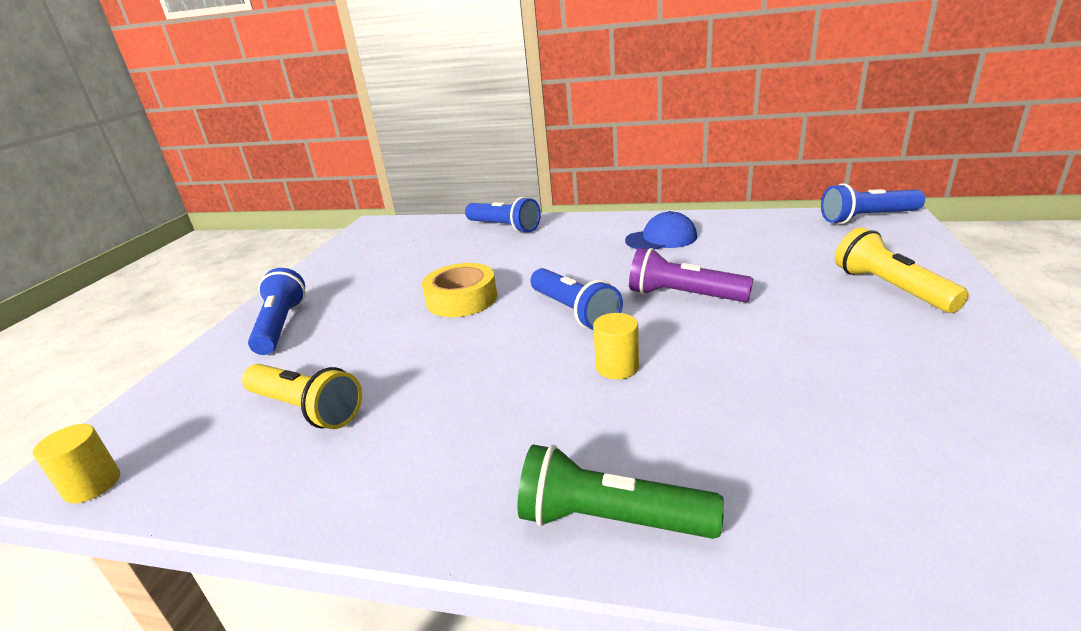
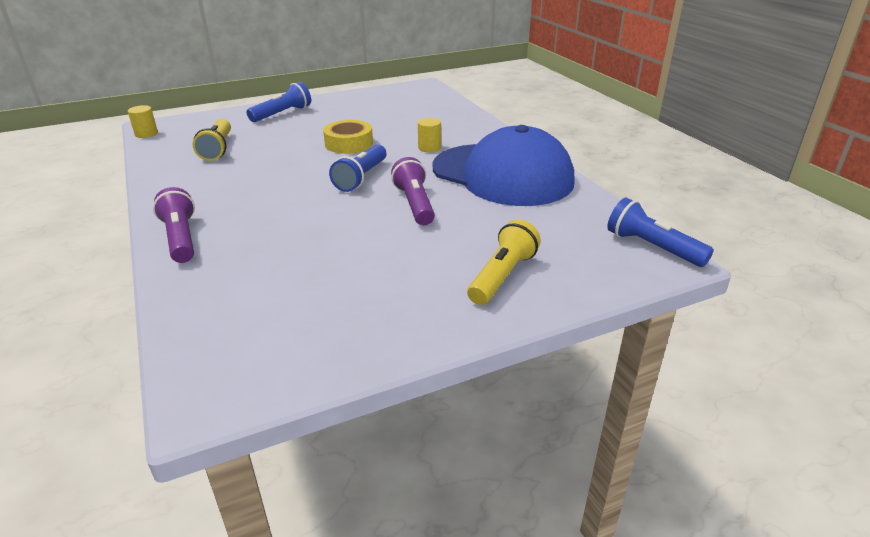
camera: 50 degrees right, 5 degrees up
blue flashlight [465,197,541,233] -> none
green flashlight [518,445,724,539] -> purple flashlight [153,187,195,263]
yellow cylinder [593,313,639,379] -> yellow cylinder moved to [418,118,441,152]
blue cap [625,211,697,250] -> blue cap [432,125,574,206], size x2.37

